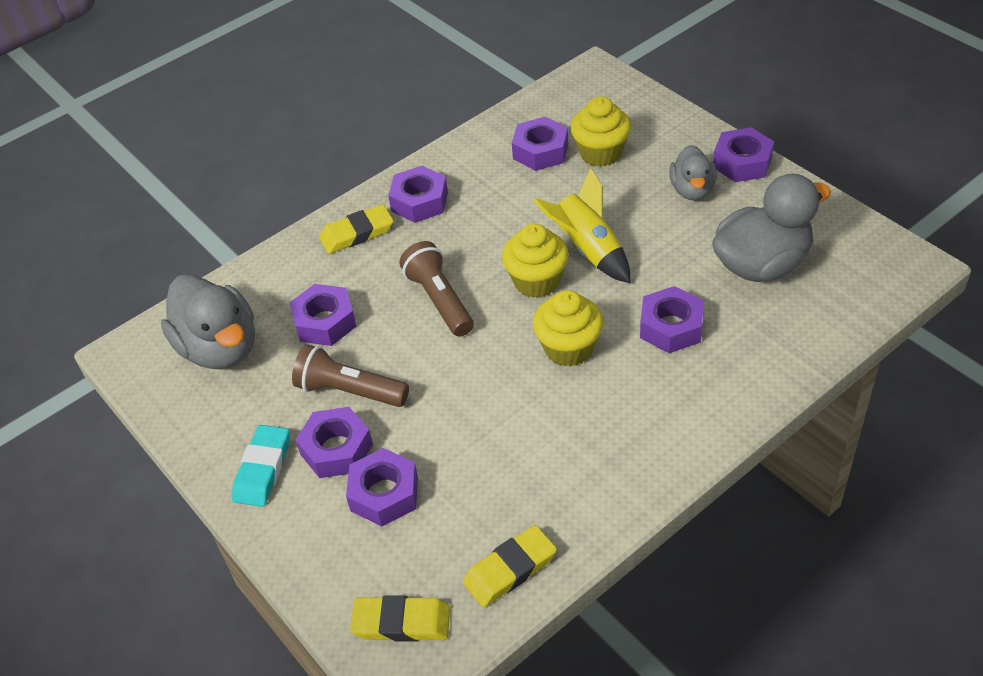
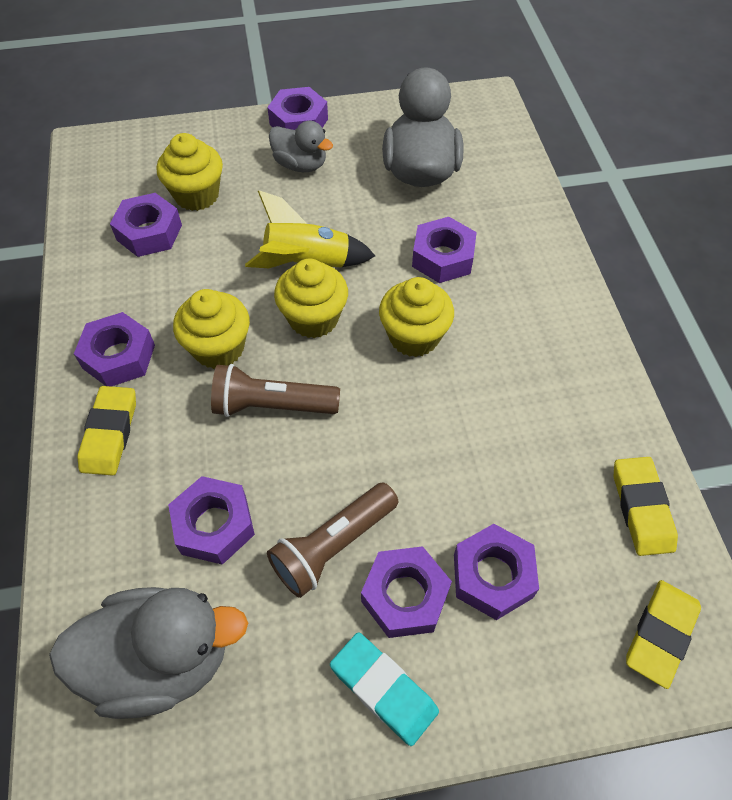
camera: 65 degrees left, 10 degrees up
none -> yellow cupcake [173,289,250,369]

